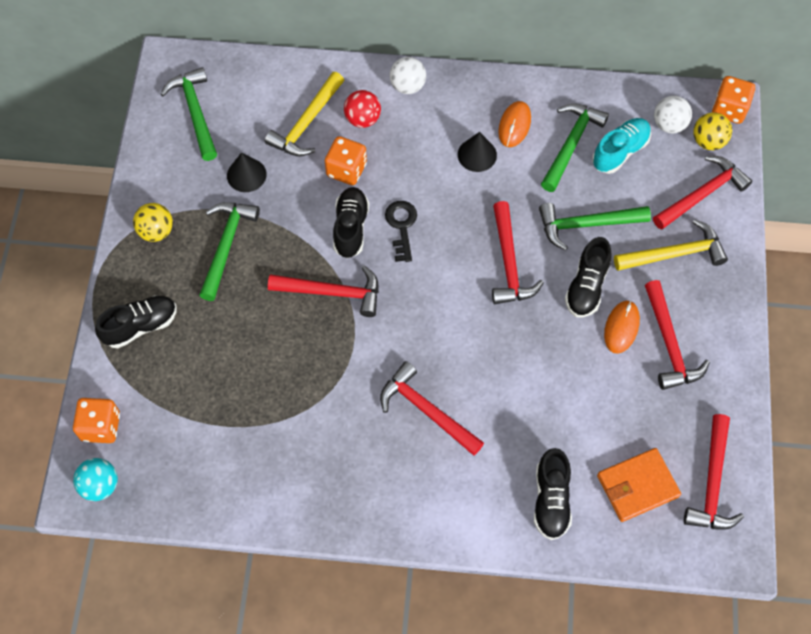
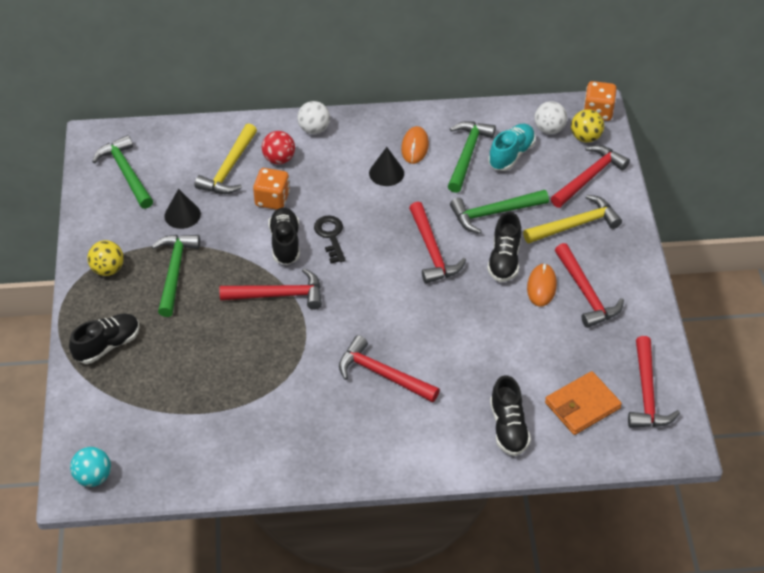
camera: 10 degrees left, 15 degrees down
orange dice [73,398,120,443] -> none

